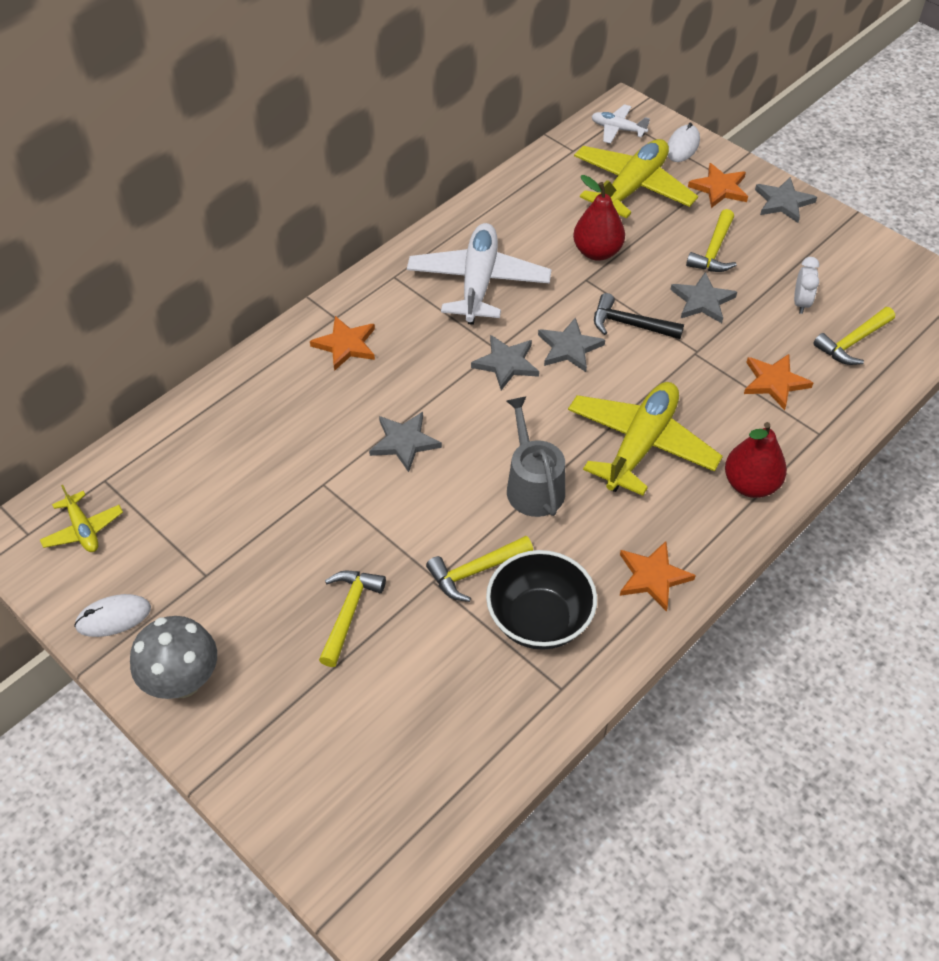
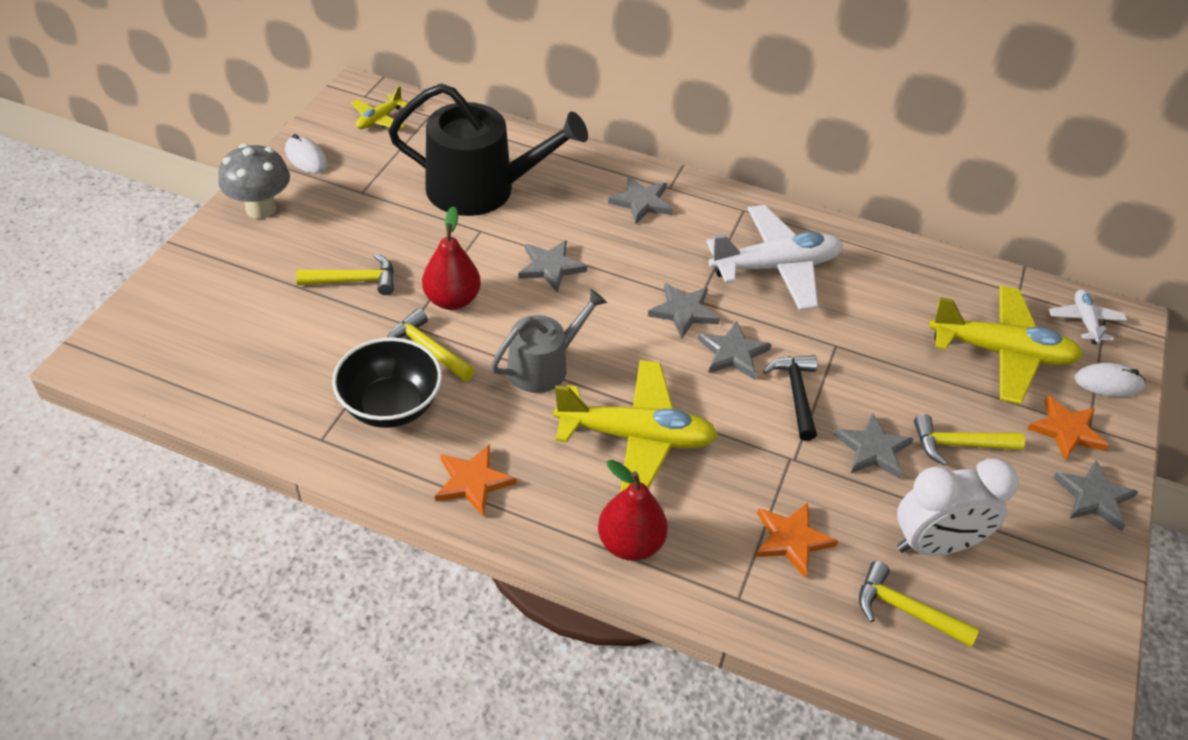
camera: 65 degrees right, 5 degrees down
orange star [310,316,375,371] -> grey star [608,176,673,224]
red pear [573,175,625,261] -> red pear moved to [422,206,481,310]
white clock [794,257,819,314] -> white clock [897,459,1019,556], size x1.96
none -> black watering can [388,83,588,216]

